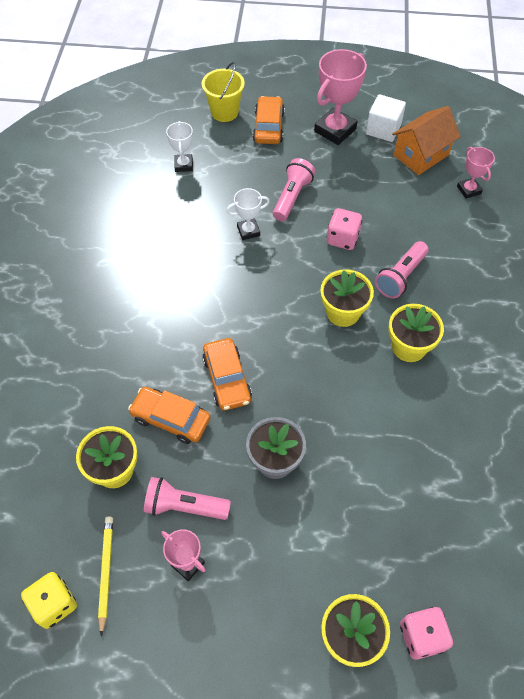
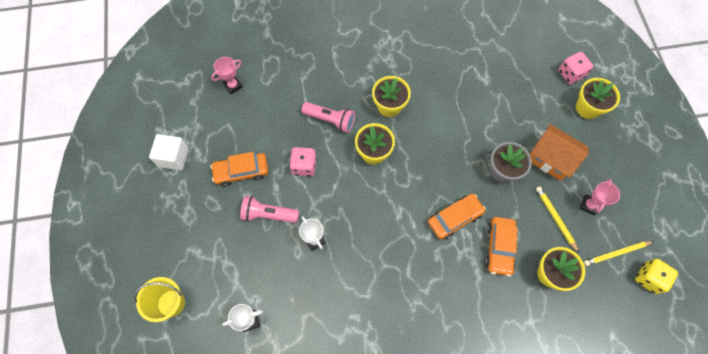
camera: 105 degrees left, 10 degrees up
pink flashlight [144,477,231,520] -> yellow pencil [536,187,579,253]
orange car [253,96,285,144] -> orange car moved to [211,152,268,186]
pink trophy [314,49,367,145] -> none
orange house [392,106,461,175] -> orange house moved to [530,124,589,181]

